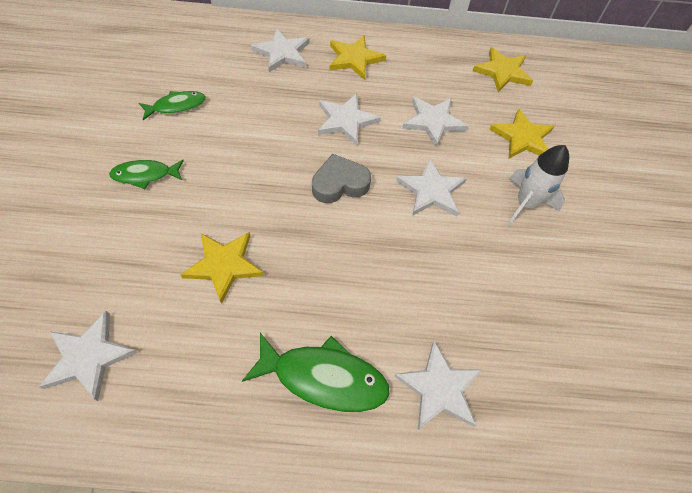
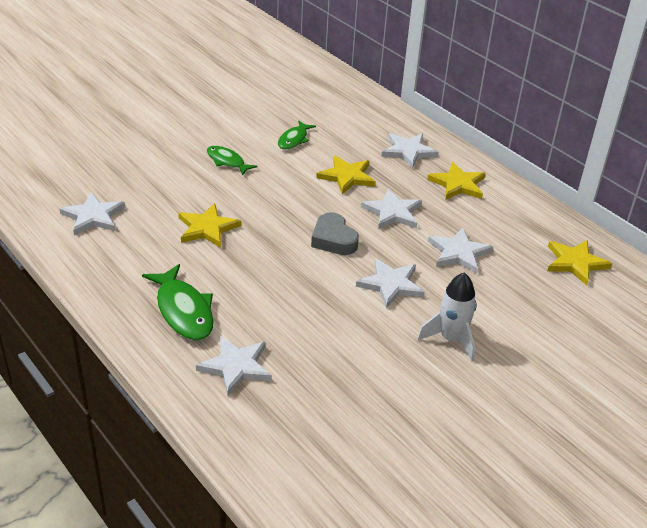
camera: 50 degrees right, 20 degrees down
green fish [139,91,206,120] -> green fish turned 90 degrees clockwise [278,120,316,150]
grey heart [312,154,371,203] -> grey heart turned 150 degrees counterclockwise [311,212,359,255]
yellow star [489,108,555,159] -> yellow star moved to [316,156,376,195]

